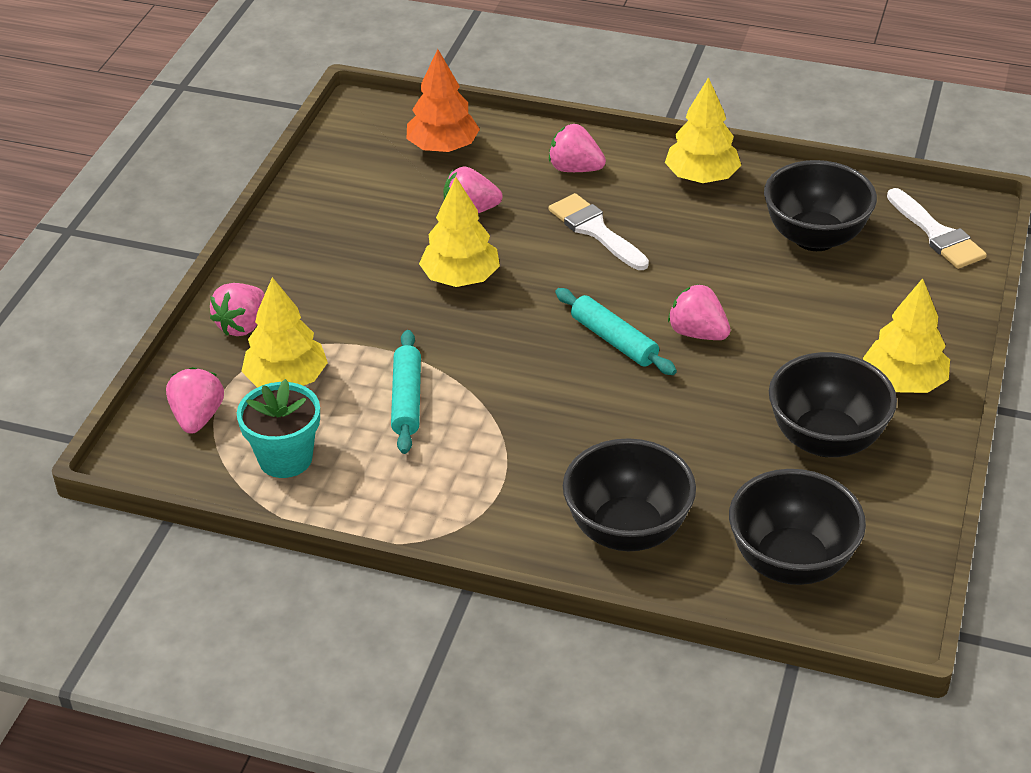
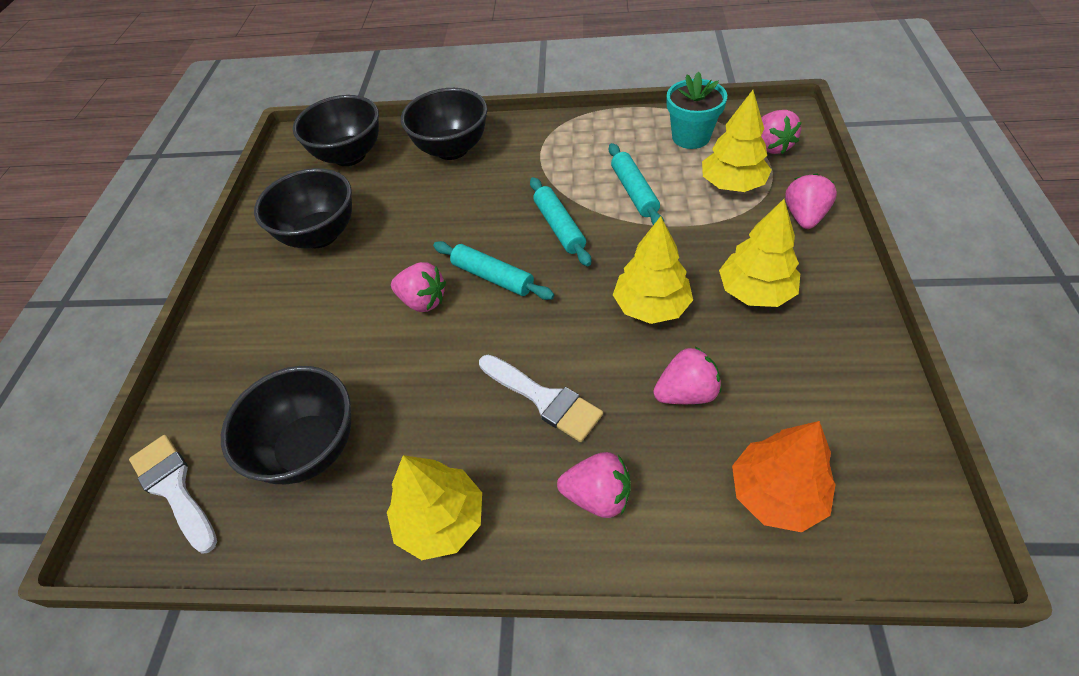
camera: 170 degrees right, 10 degrees up
yellow tree [863,278,950,393] -> yellow tree moved to [719,199,800,307]
none -> turquoise rolling pin [530,177,591,266]

